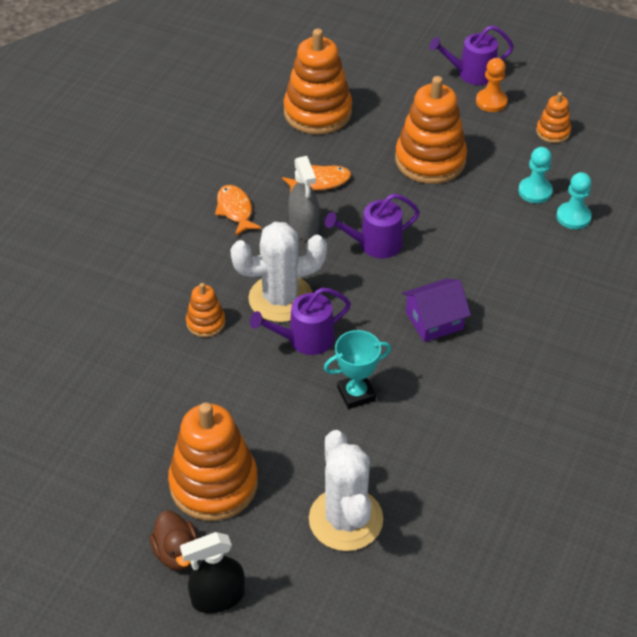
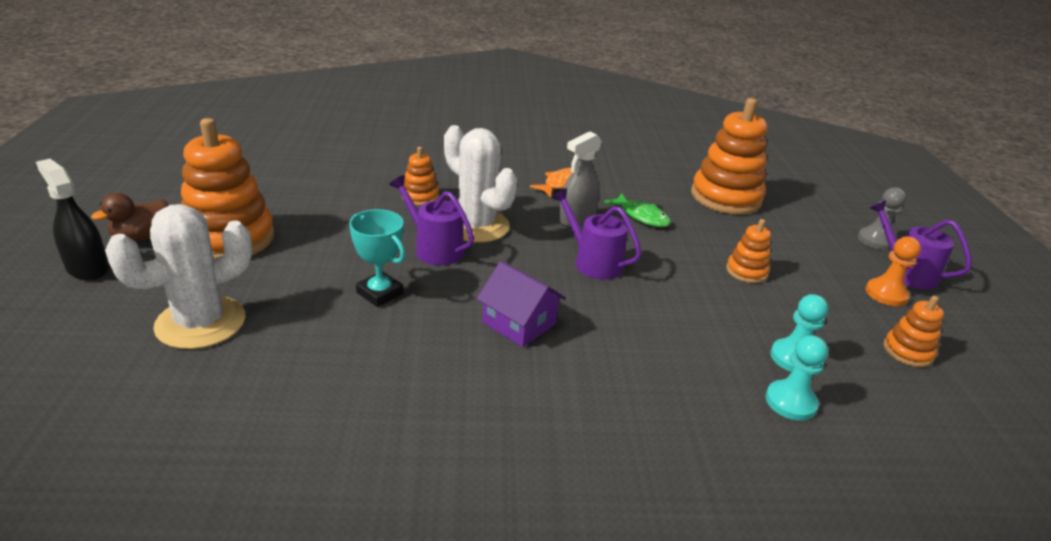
camera: 60 degrees right, 15 degrees down
orange fish [282,165,351,192] -> green fish [604,193,671,227]
orange stacking toy [395,76,467,184] -> orange stacking toy [726,219,771,283], size x0.49
none -> grey pawn [858,187,906,250]

